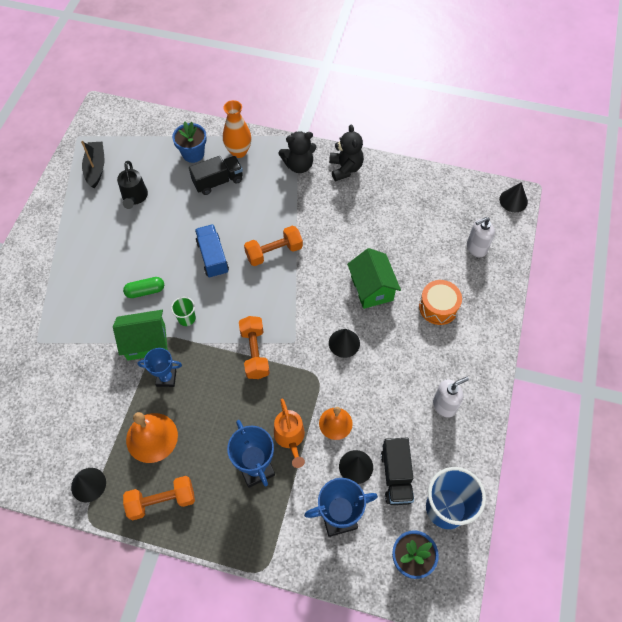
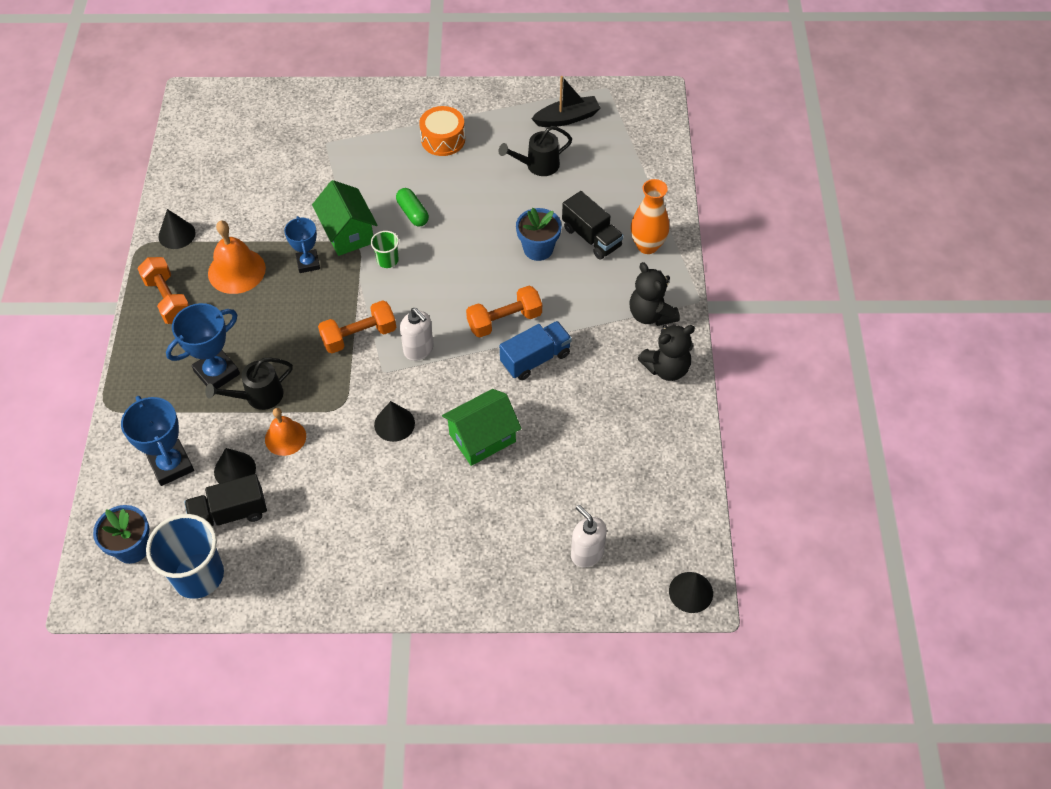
camera: 75 degrees right, 5 degrees down
blue flower pot [172,121,207,163] -> blue flower pot moved to [516,208,562,261]
blue truck [195,224,229,278] -> blue truck moved to [500,321,572,380]
orange dumbbell [244,226,303,266] -> orange dumbbell turned 75 degrees counterclockwise [466,286,542,338]
orange watering can [274,399,305,468] -> black watering can [205,358,293,410]
orange drum [419,280,462,325] -> orange drum moved to [419,106,465,156]
white soap dispenser [433,377,469,418] -> white soap dispenser moved to [400,308,434,361]

